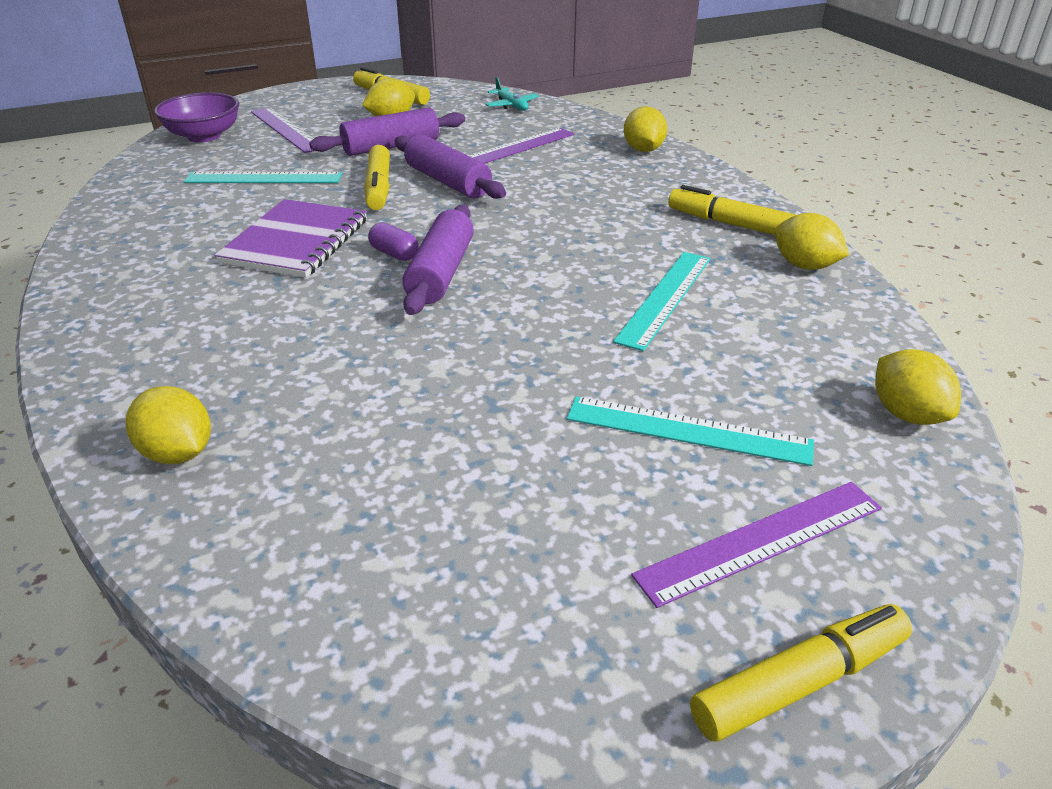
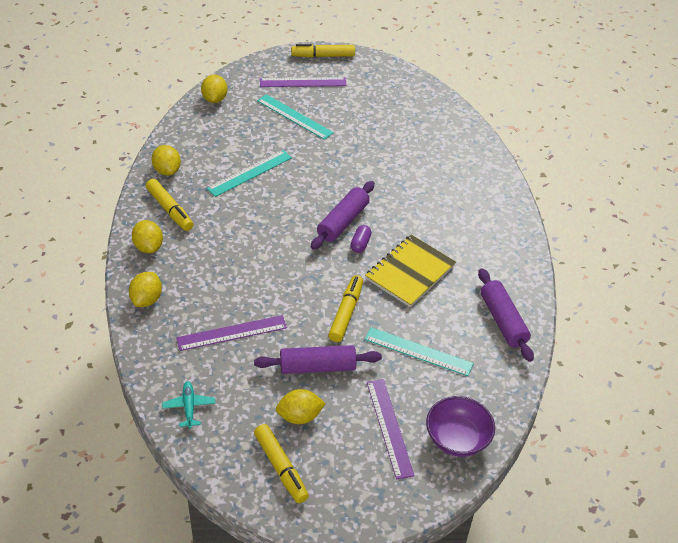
camera: 160 degrees left, 10 degrees up
yellow lemon [126,386,211,464] -> yellow lemon moved to [132,220,163,253]
purple notebook [215,199,367,278] -> yellow notebook [365,235,456,307]
purple capsule [368,223,419,261] -> purple capsule turned 45 degrees clockwise [351,225,371,253]
purple rolling pin [395,134,506,199] -> purple rolling pin moved to [478,268,534,362]

